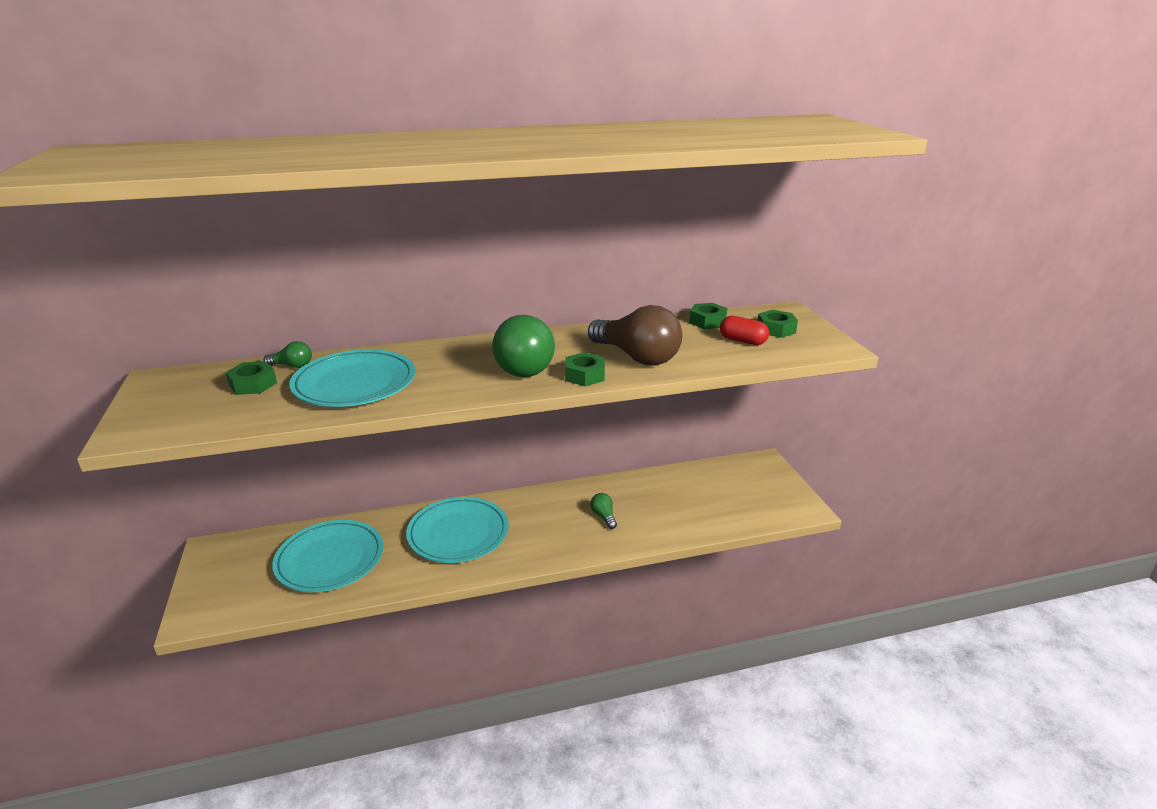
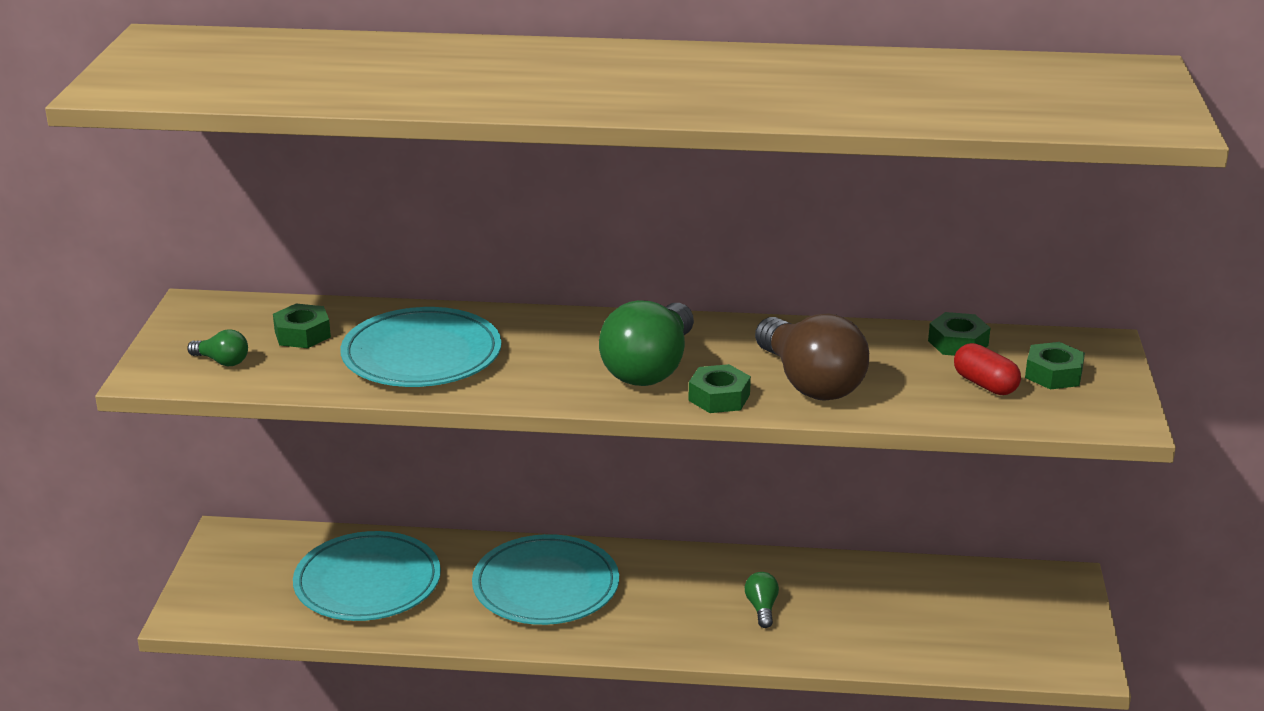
camera: 20 degrees right, 0 degrees up
green light bulb [263,341,312,368] -> green light bulb moved to [187,329,248,366]

